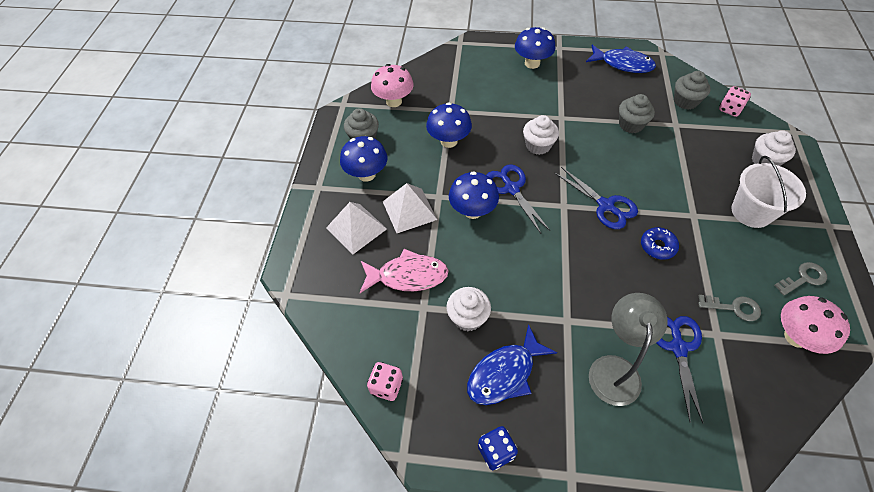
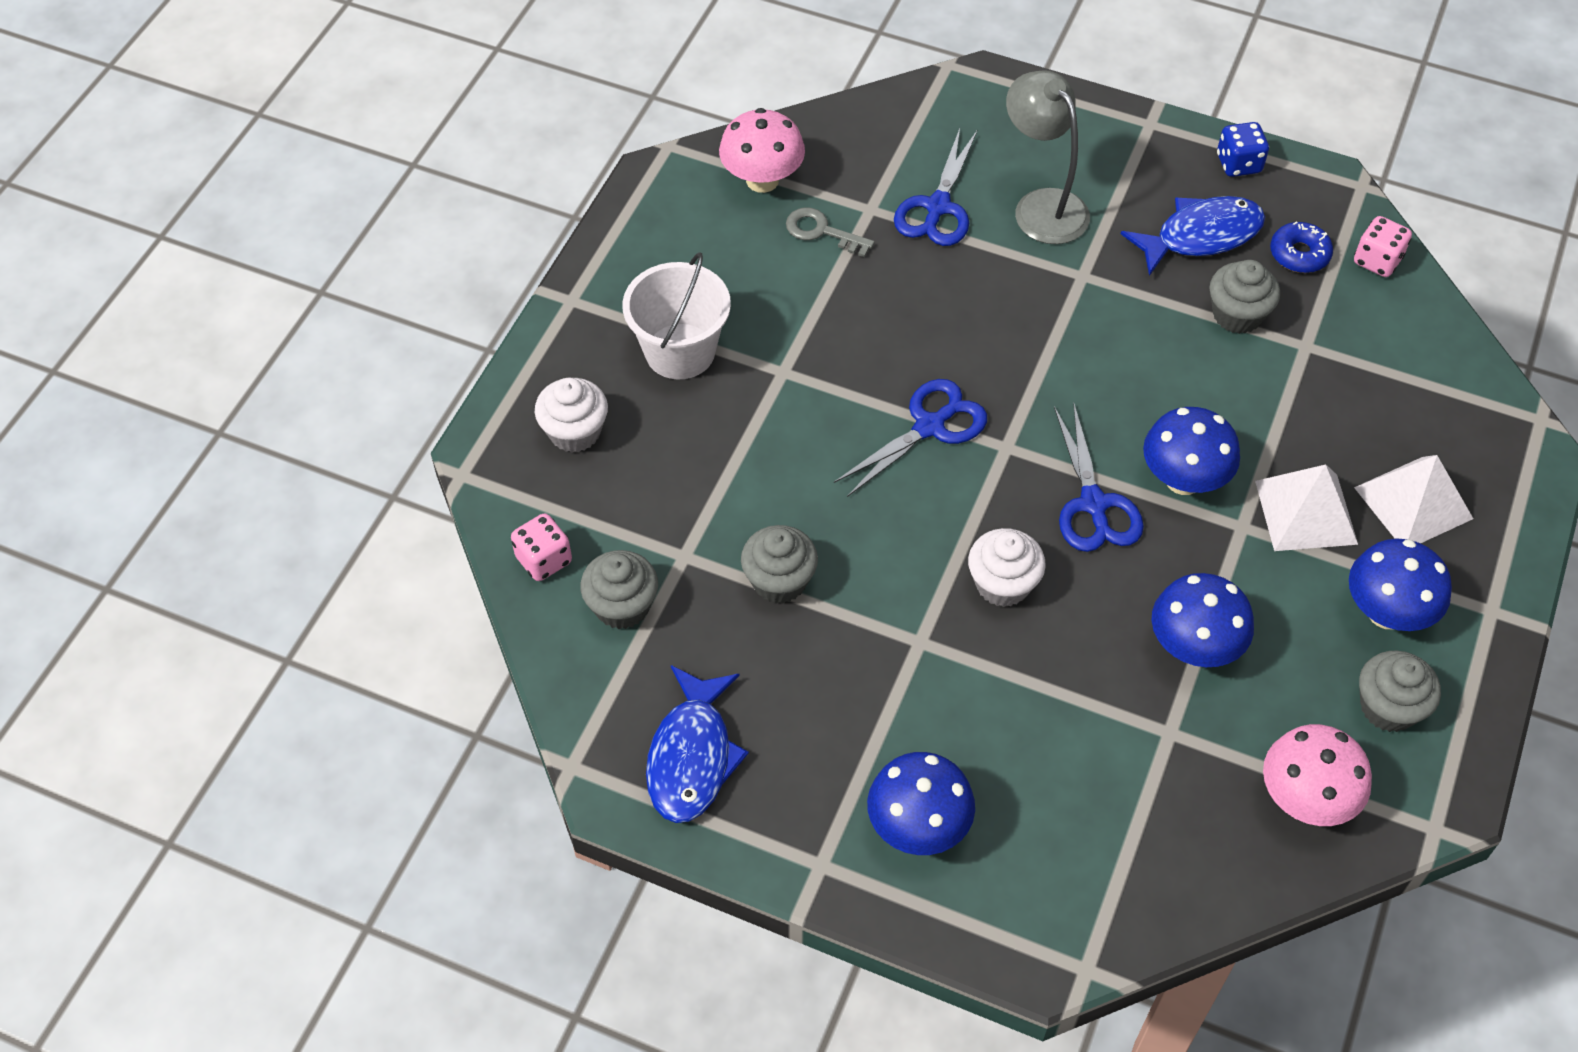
camera: 165 degrees left, 0 degrees up
pink fish [360,249,448,293] -> none
white cupcake [446,287,491,331] -> grey cupcake [1210,260,1280,334]
blue scissors [555,167,638,229] -> blue scissors turned 75 degrees clockwise [834,379,987,497]
blue fish [586,45,656,73] -> blue fish turned 120 degrees counterclockwise [646,665,749,823]
grey lamp [589,293,668,406] -> grey lamp turned 120 degrees clockwise [1006,70,1090,244]
blue donut [641,227,679,260] -> blue donut moved to [1270,221,1333,273]
grey key [774,262,827,296] -> none

